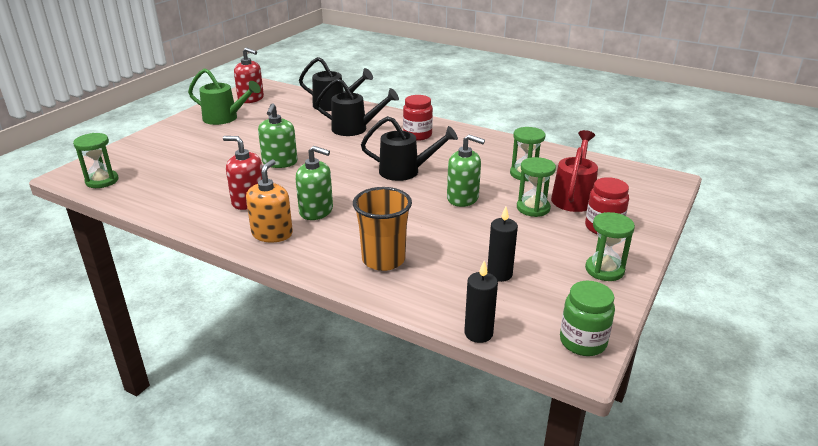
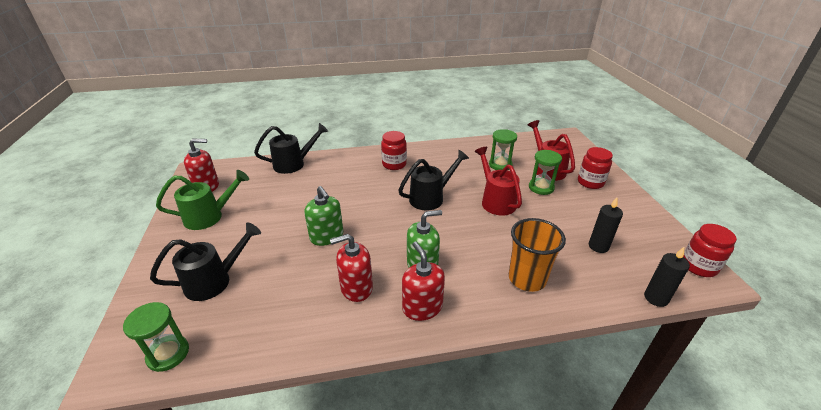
camera: 40 degrees left, 5 degrees up
orange soap dispenser [246,159,293,242] -> red soap dispenser [402,242,445,321]
black watering can [315,78,399,136] -> black watering can moved to [150,223,261,301]
green soap dispenser [447,135,485,207] -> red watering can [475,147,522,215]
green jar [560,281,615,356] -> red jar [683,224,737,277]
green hourglass [585,212,635,281] -> none

